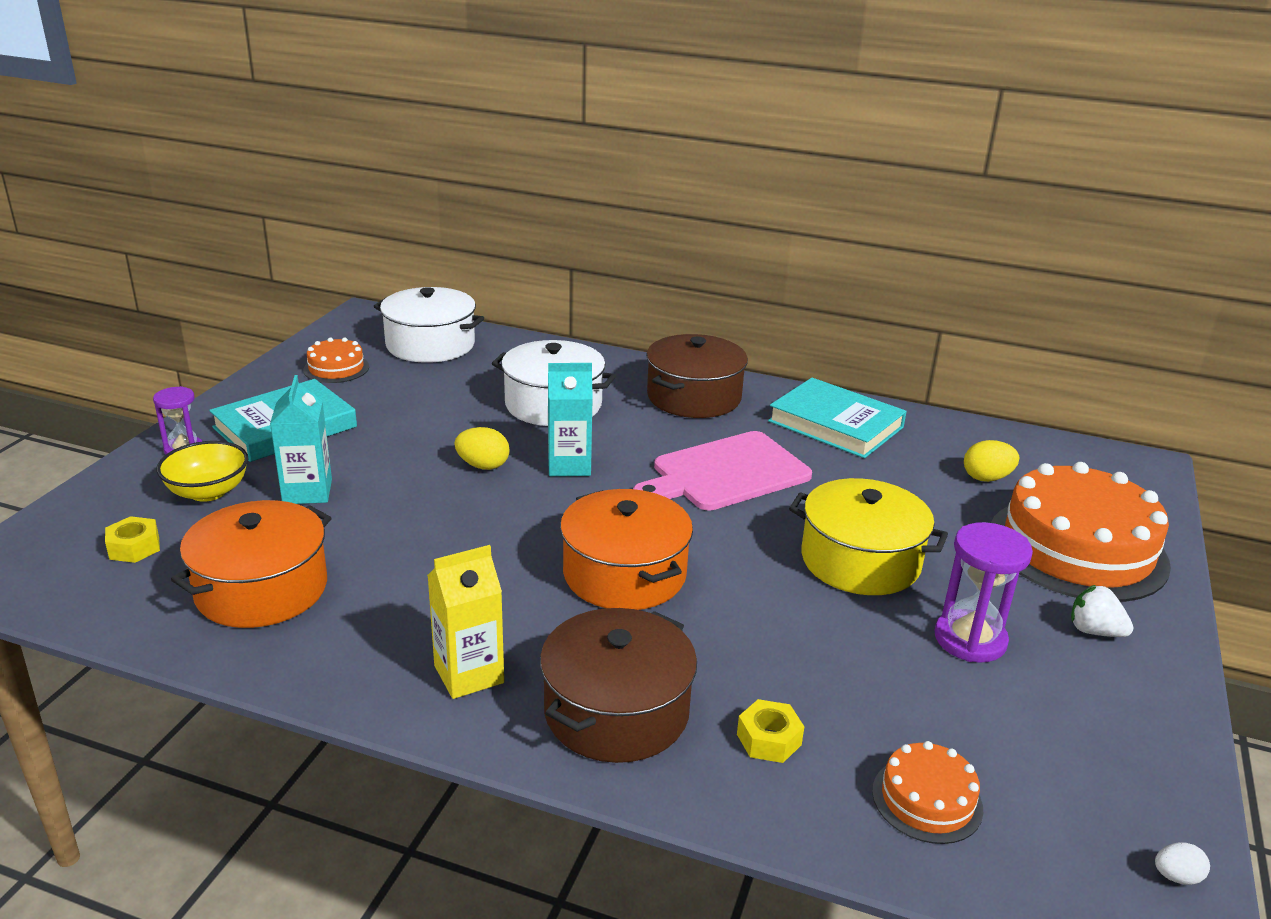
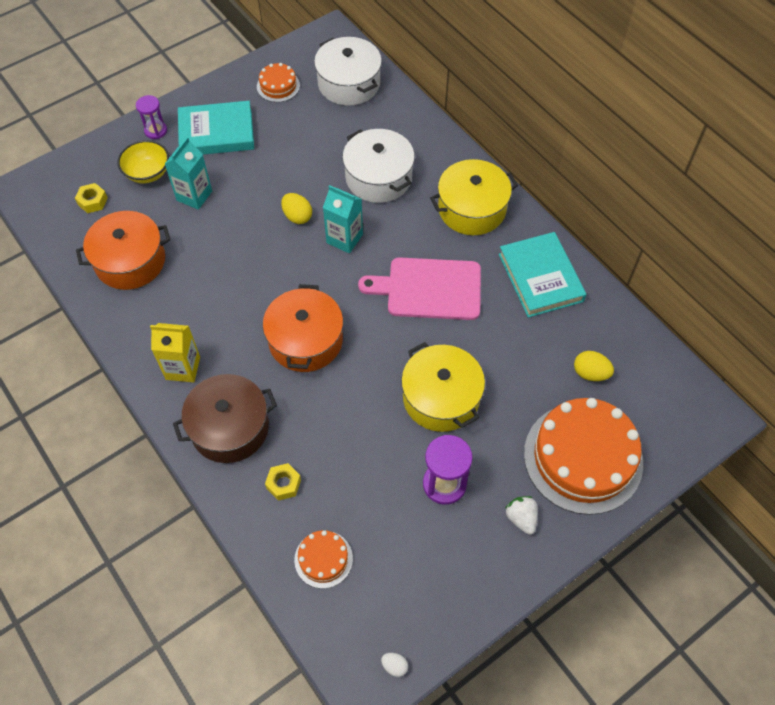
camera: 35 degrees right, 30 degrees up
brown pot [646,334,748,418] -> yellow pot [430,159,518,235]

